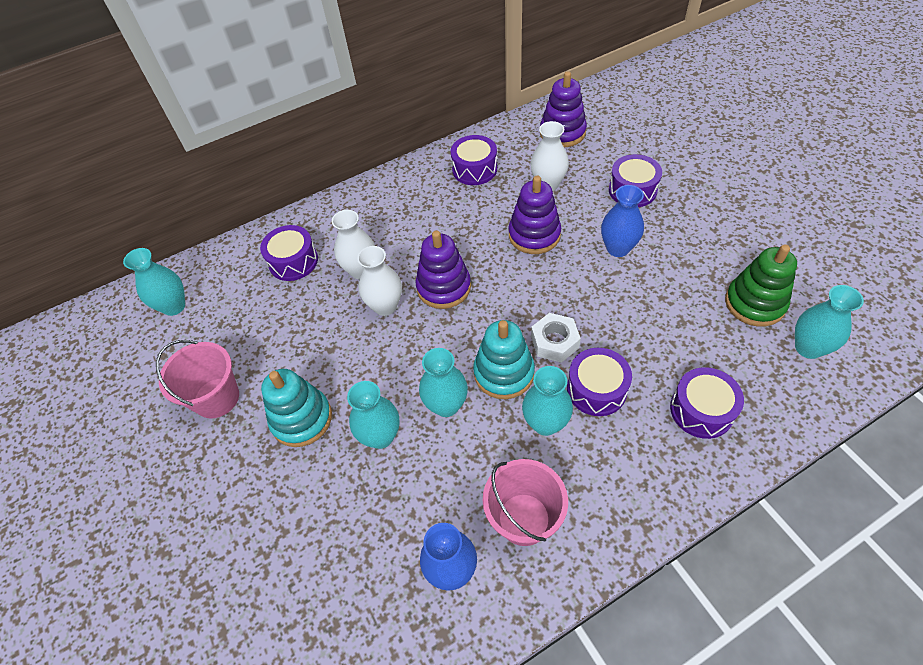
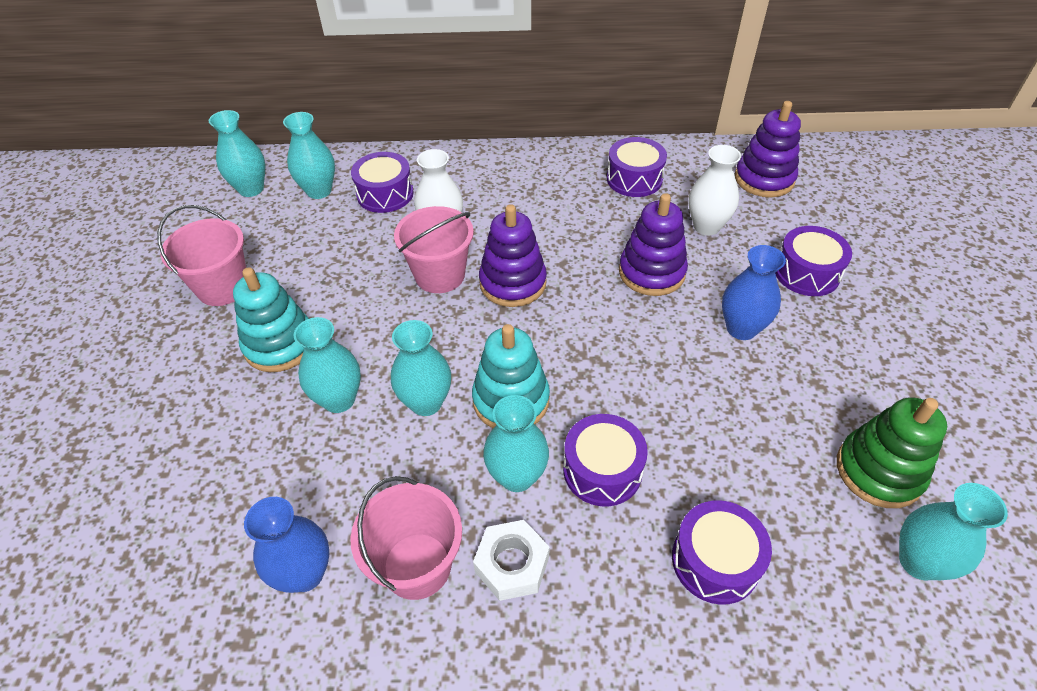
camera: 25 degrees right, 5 degrees down
white vase [357,246,402,316] -> pink bucket [394,206,474,293]
white nut [531,313,581,363] -> white nut moved to [473,520,550,601]
none -> turquoise vase [283,112,335,199]

